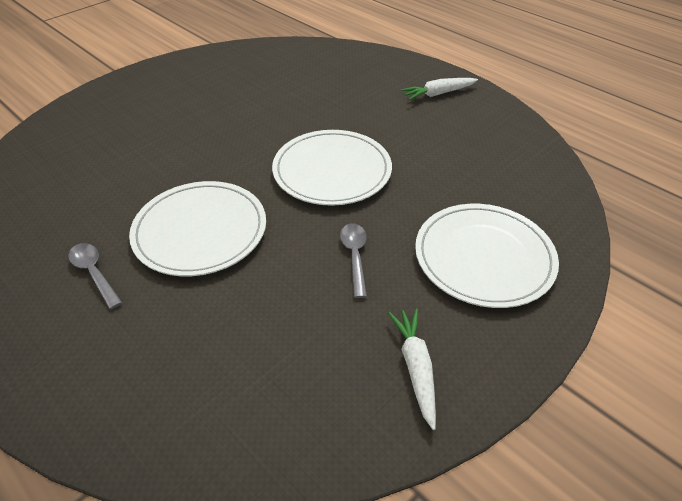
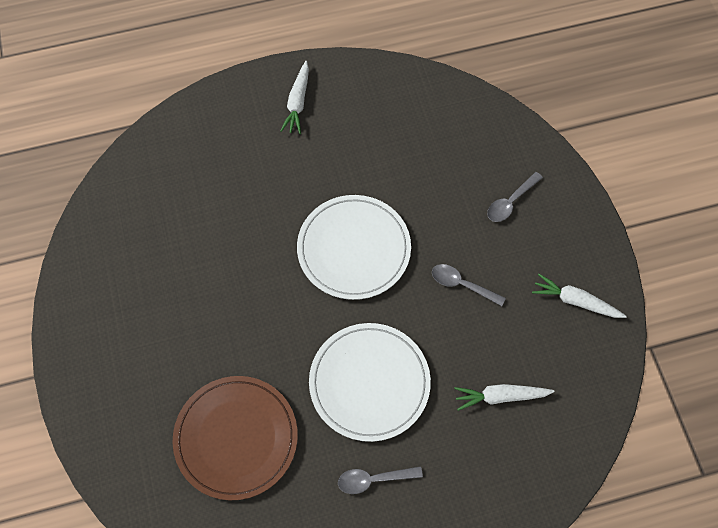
camera: 60 degrees left, 20 degrees up
white plate [415,204,559,308] -> grey spoon [487,172,543,222]
none -> brown plate [173,376,298,500]
none -> white carrot [454,384,555,411]

